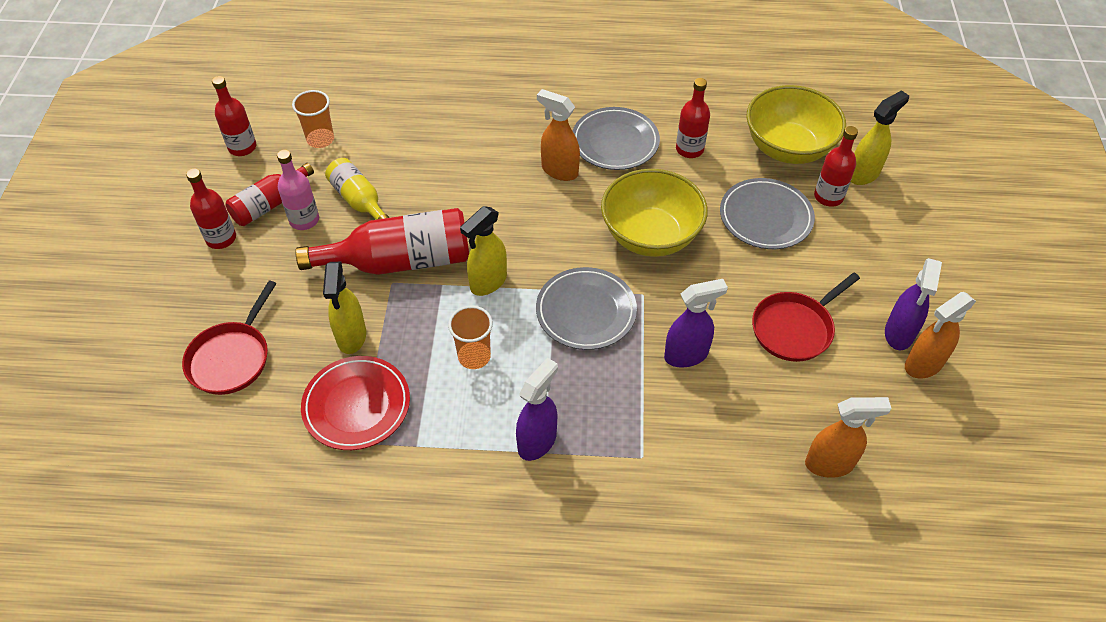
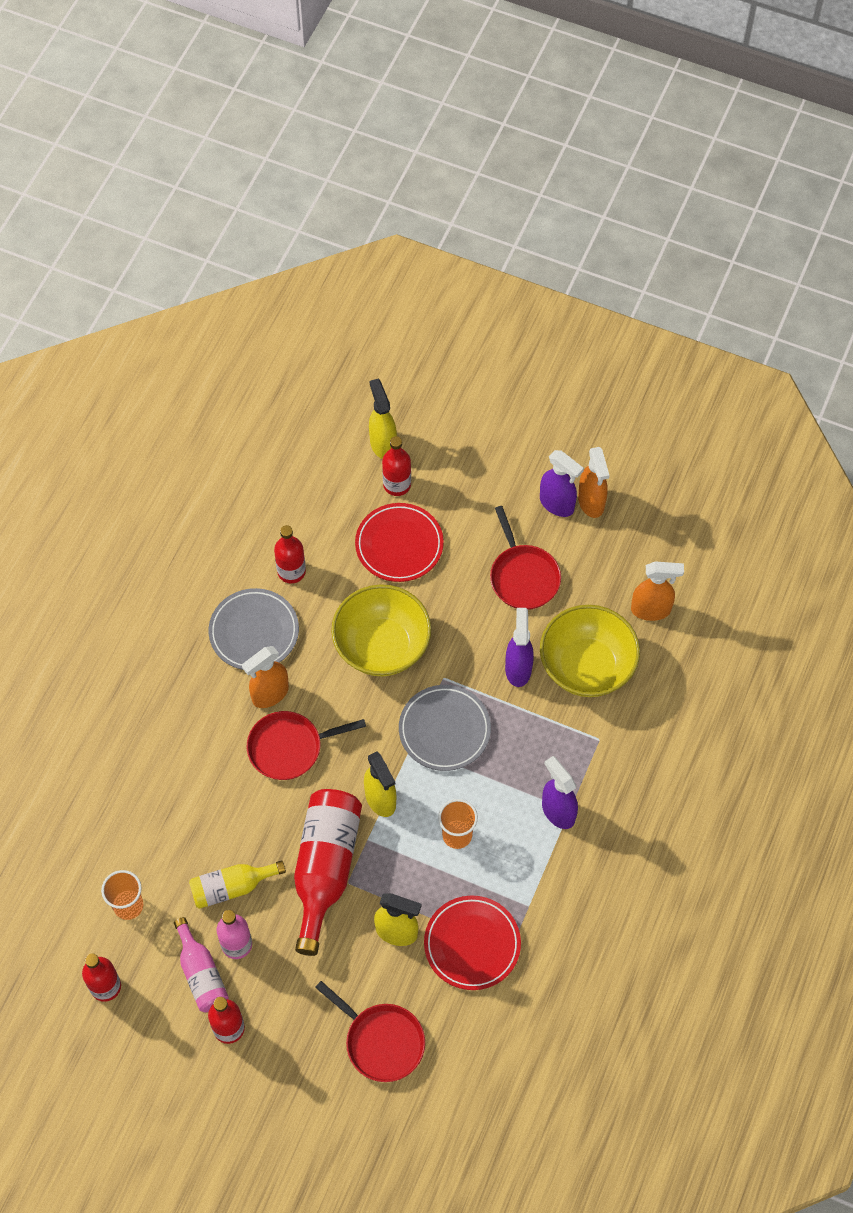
camera: 70 degrees left, 10 degrees up
red bottle [225,163,314,226] -> pink bottle [174,917,229,1012]
grey plate [720,178,815,249] -> red plate [355,503,444,582]
yellow bowl [747,85,846,164] -> yellow bowl moved to [540,605,640,697]
orange spray bottle [805,397,892,478] -> orange spray bottle turned 75 degrees clockwise [631,561,684,621]
none -> red pan [247,711,366,780]

